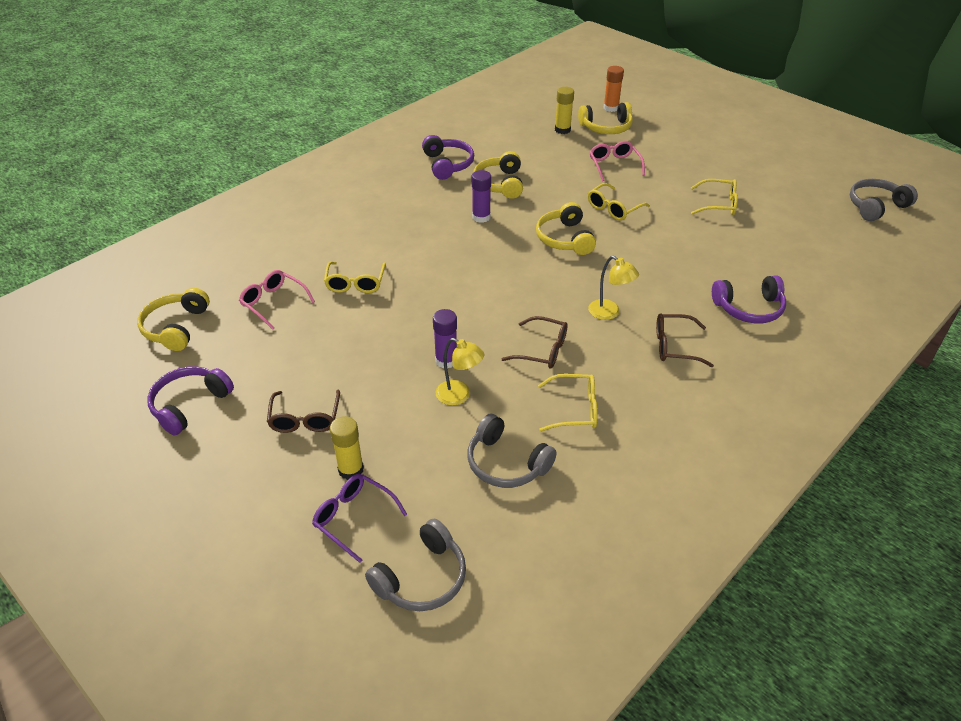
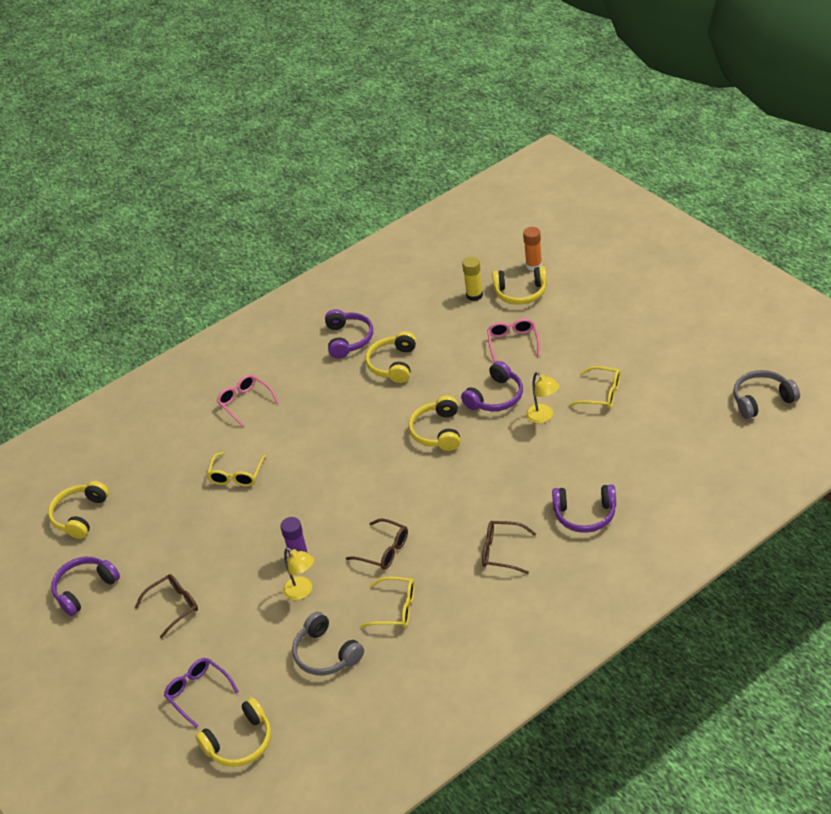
camera: 15 degrees right, 0 degrees up
pink glasses [239,270,315,330] -> pink glasses moved to [217,374,279,427]
brown glasses [267,390,340,433] -> brown glasses turned 135 degrees counterclockwise [135,574,198,639]
yellow glue stick [330,416,364,480] -> none
grey headphones [365,519,466,611] -> yellow headphones [195,697,271,767]
purple glue stick [472,170,491,223] -> none
yellow glasses [588,183,650,220] -> purple headphones [461,361,523,411]
yellow lamp [588,256,639,320] -> yellow lamp moved to [526,372,560,423]

